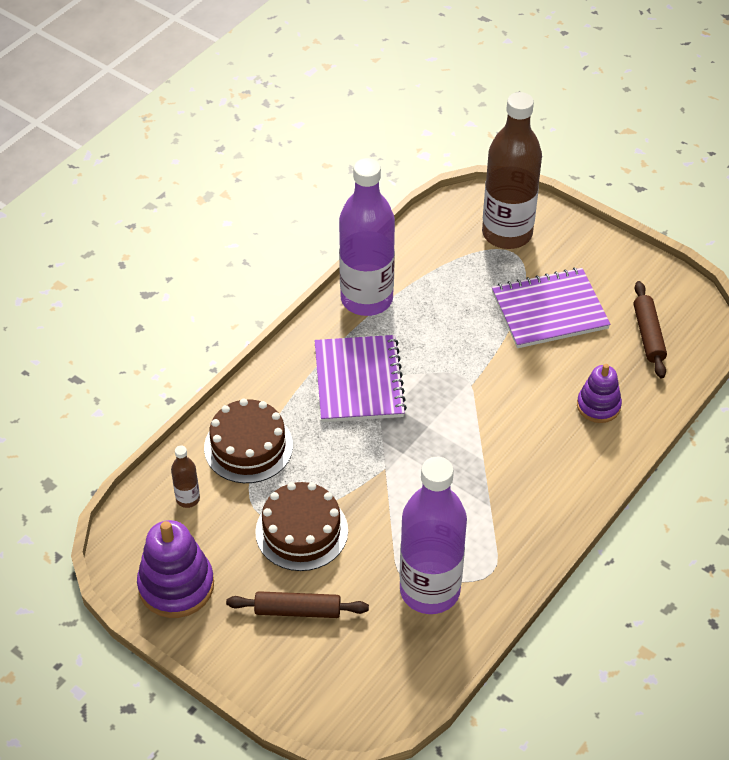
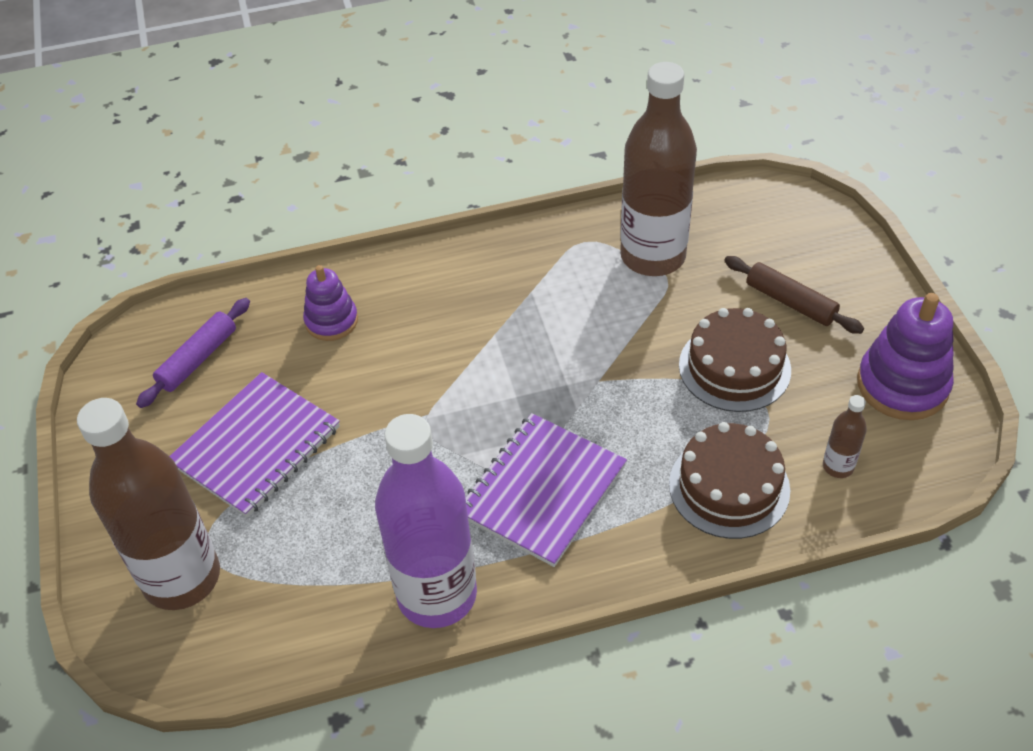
camera: 140 degrees left, 0 degrees up
purple bottle [399,457,467,614] -> brown bottle [620,62,697,276]
purple notebook [492,267,610,348] -> purple notebook turned 75 degrees counterclockwise [169,372,340,517]
brown rolling pin [634,281,667,378] -> purple rolling pin [136,298,250,408]

